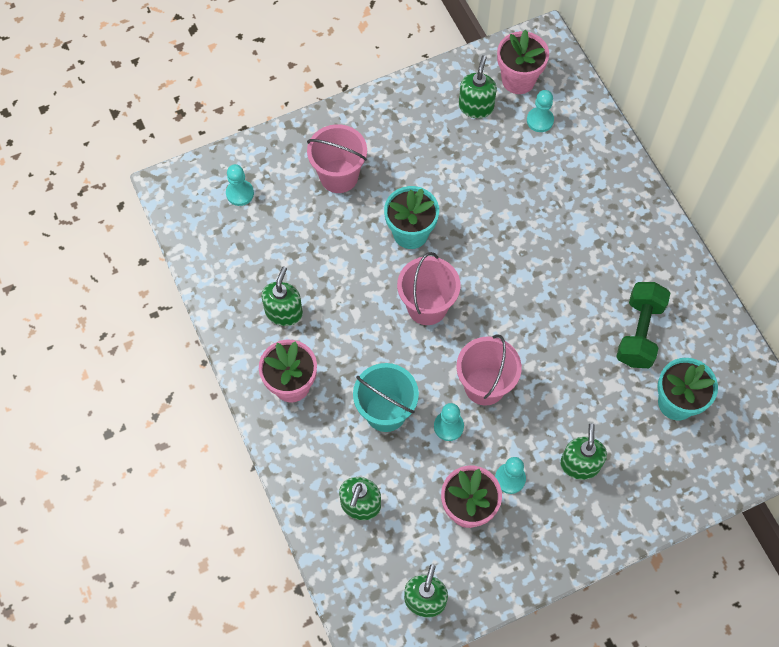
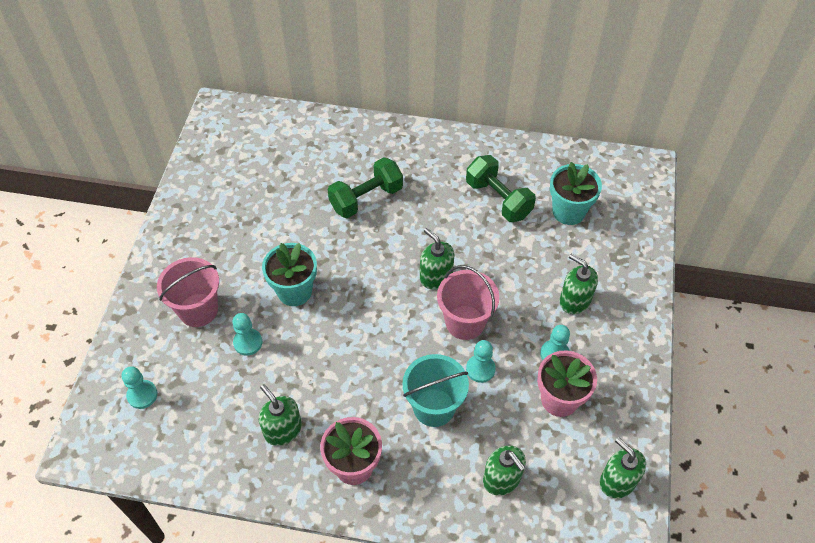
camera: 55 degrees left, 10 degrees down
pink bucket [397,252,460,325] -> none
green soap dispenser [459,55,497,118] -> green soap dispenser moved to [420,228,454,289]
pink flower pot [497,29,549,94] -> none
turquoise pawn [527,90,554,132] -> turquoise pawn moved to [232,313,262,356]
none -> green dumbbell [328,157,403,218]

